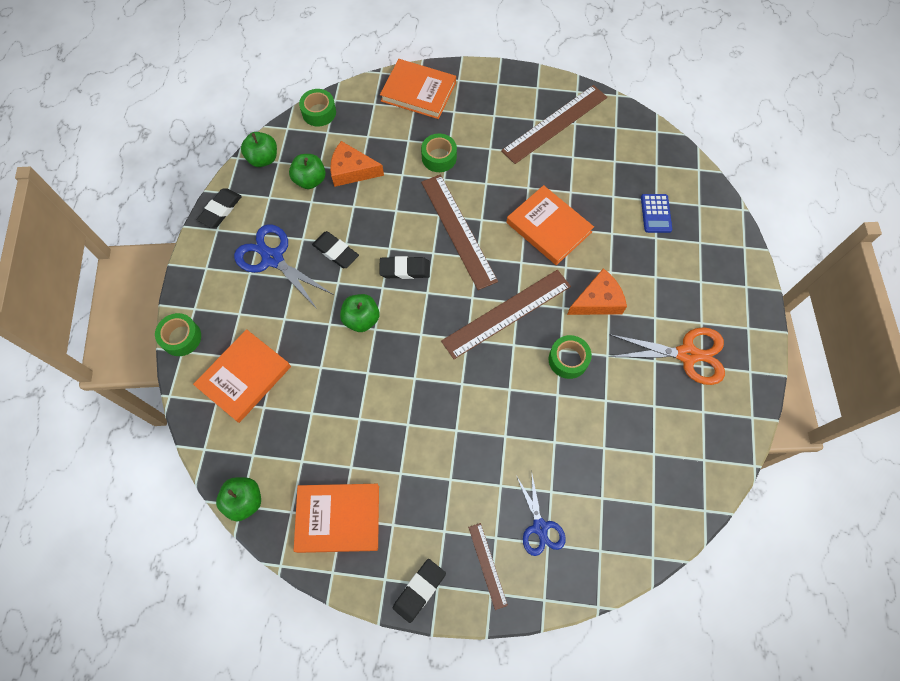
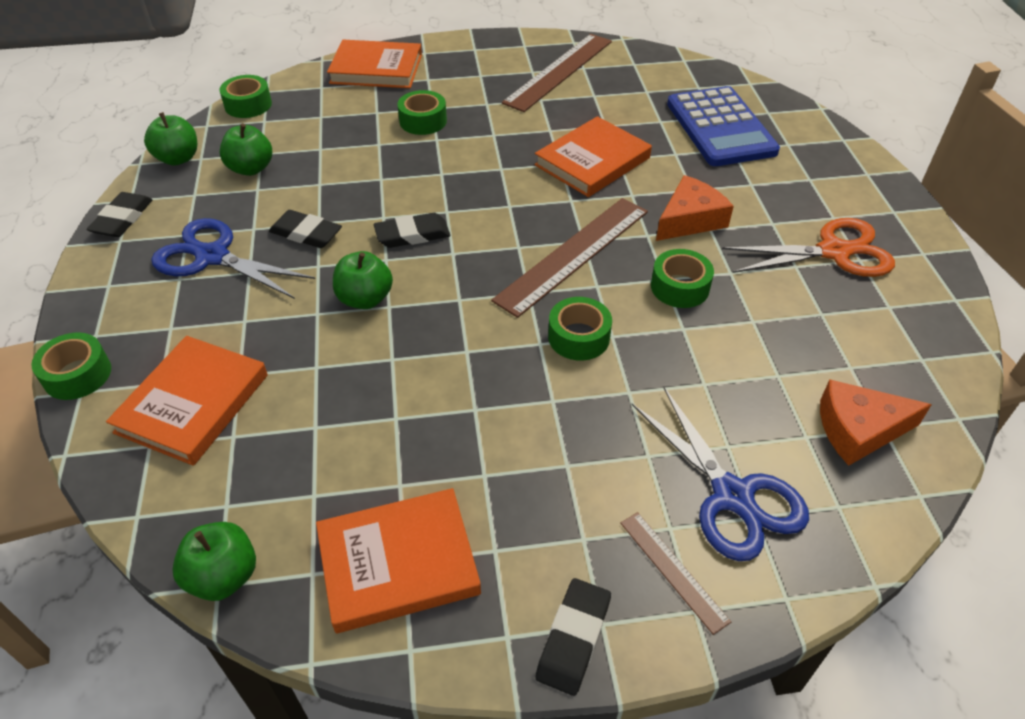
camera: 15 degrees left, 20 degrees down
orange cheese [330,141,384,187] -> orange cheese moved to [820,379,932,466]
brown ruler [421,174,498,290] -> none
orange book [506,185,594,265] -> orange book turned 75 degrees counterclockwise [535,116,652,197]
blue scissors [516,475,566,556] -> blue scissors [632,387,809,561], size x1.56
blue calculator [641,194,672,233] -> blue calculator [667,86,780,166], size x2.07
none -> green tape [548,297,612,361]

